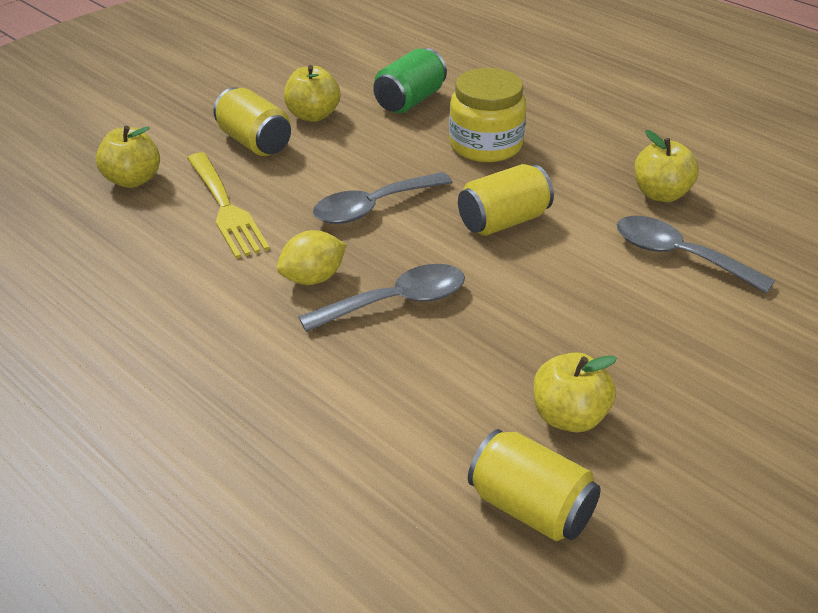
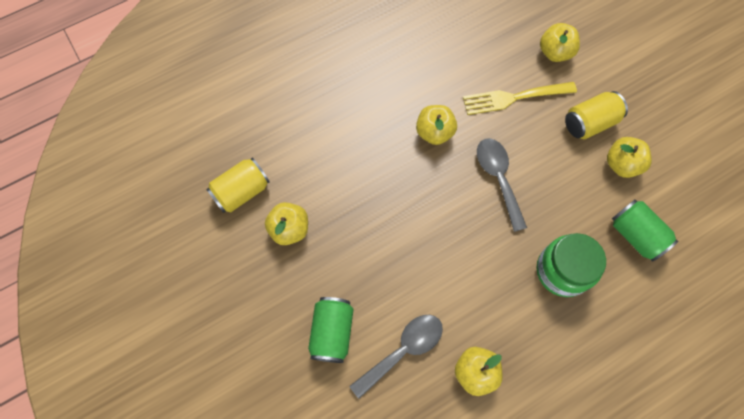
camera: 105 degrees right, 30 degrees up
yellow lemon [277,230,347,285] -> yellow apple [416,105,457,145]
grey spoon [299,264,465,332] -> none
yellow jar [449,68,526,162] -> green jar [537,233,606,297]
yellow can [458,164,554,236] -> none
none -> green can [308,297,354,363]

